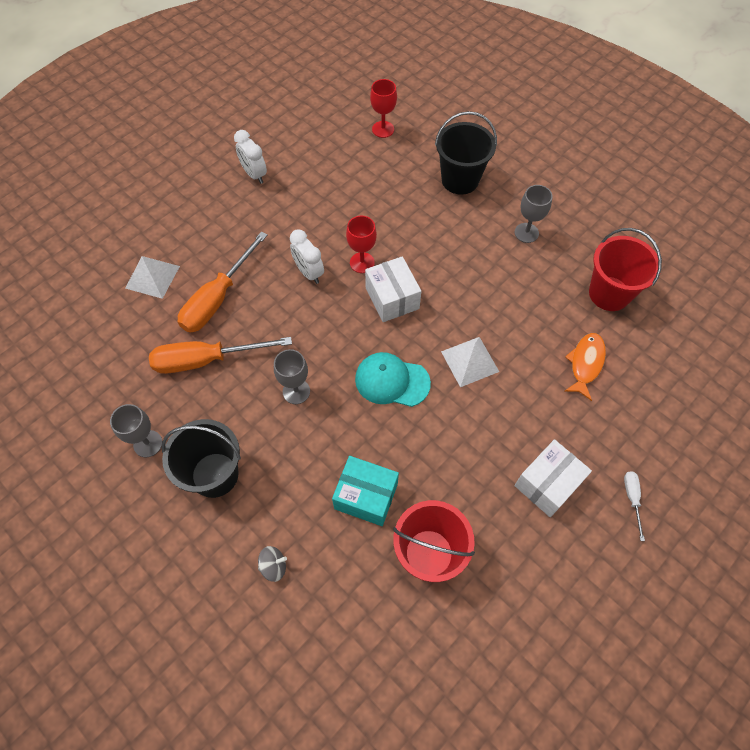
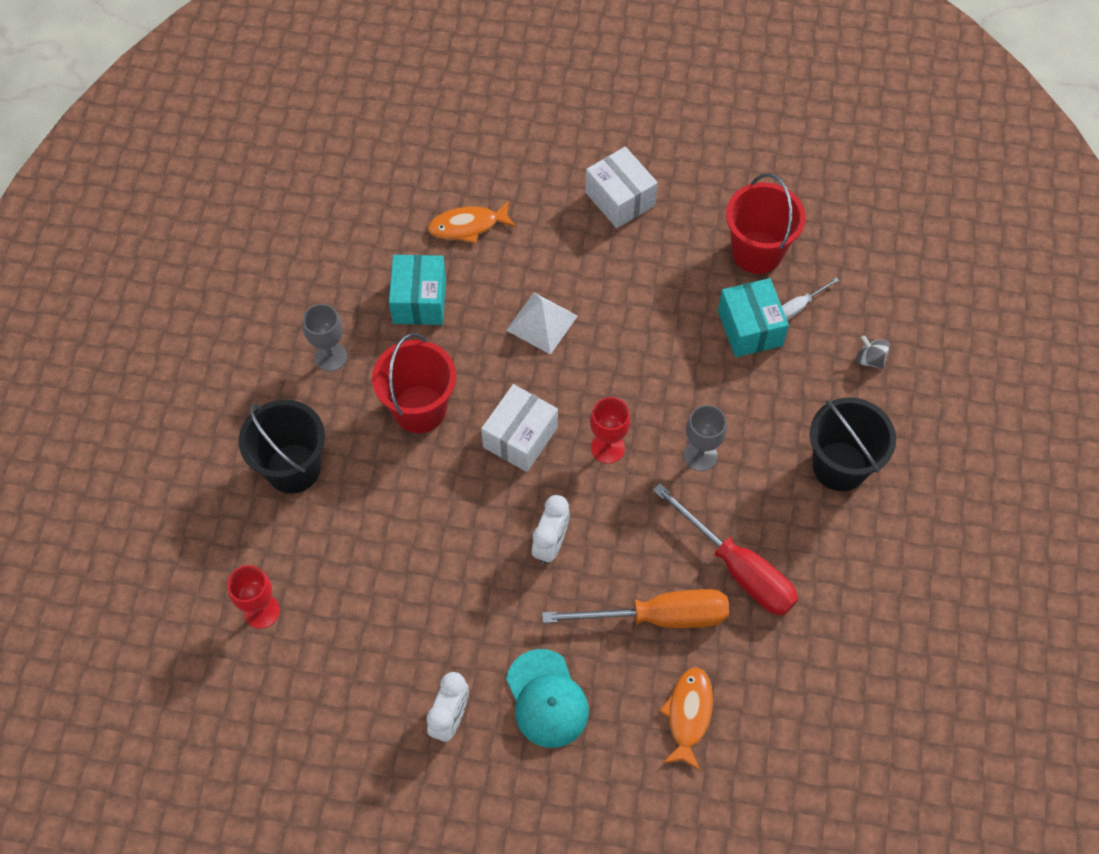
camera: 125 degrees left, 0 degrees up
grey goblet [110,404,162,457] -> none
white pyramid [125,256,180,299] -> orange fish [659,667,713,770]
orange screwdriver [149,337,292,374] -> red screwdriver [653,484,798,615]
red goblet [346,216,377,273] -> red goblet moved to [590,397,630,464]
turquoise cap [355,352,431,407] -> turquoise cap moved to [506,649,589,748]
white box [514,439,592,517] -> white box turned 45 degrees clockwise [585,147,658,228]
red bucket [589,228,662,311] -> red bucket moved to [372,333,456,433]
white screwdriver [624,471,645,541] -> white screwdriver moved to [782,278,839,320]
none -> turquoise box [389,255,446,325]

